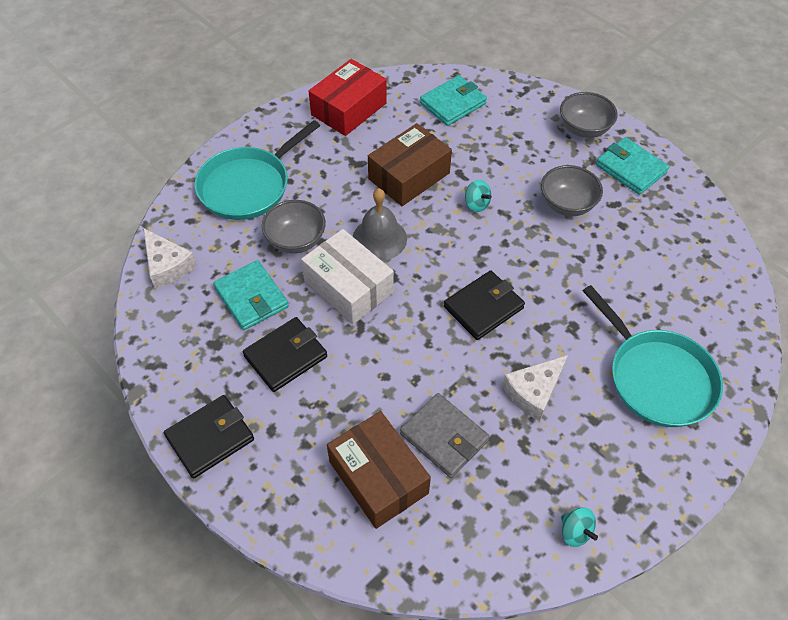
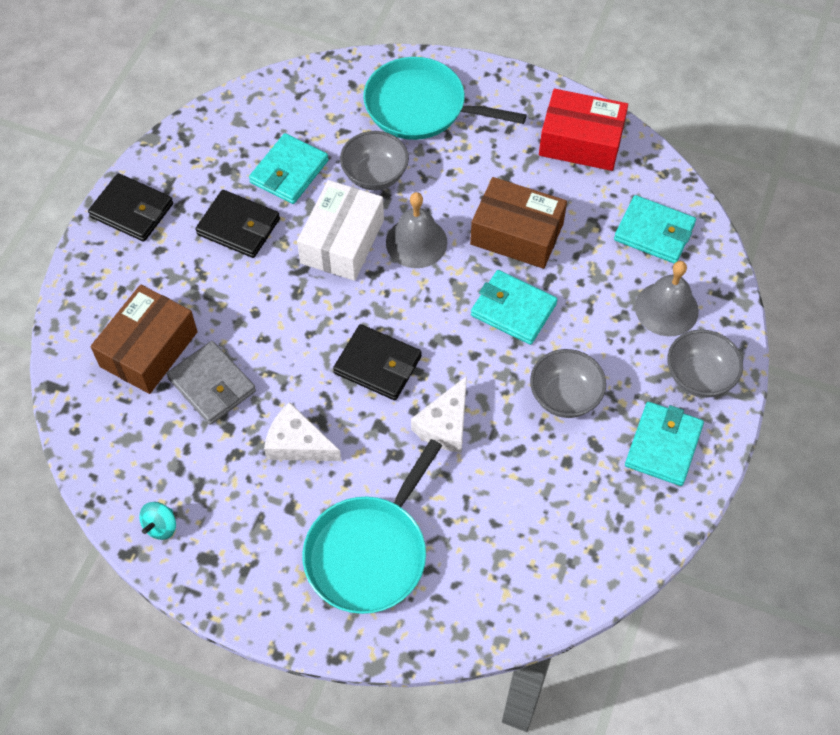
camera: 65 degrees right, 5 degrees up
white cheese [143,228,197,289] -> white cheese moved to [411,376,467,453]
grey wallet [400,393,490,478] -> grey wallet turned 60 degrees counterclockwise [167,341,256,425]
turquoise spinning top [465,180,492,212] -> turquoise wallet [471,270,558,345]
none -> grey bell [635,261,699,336]

